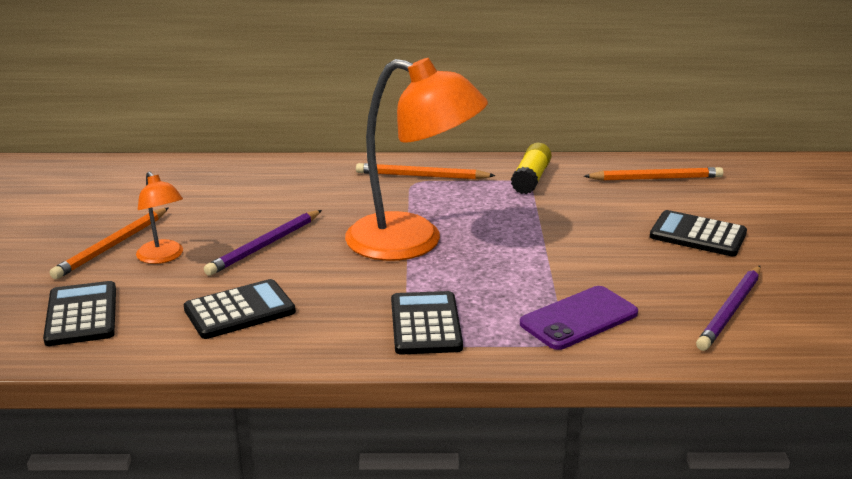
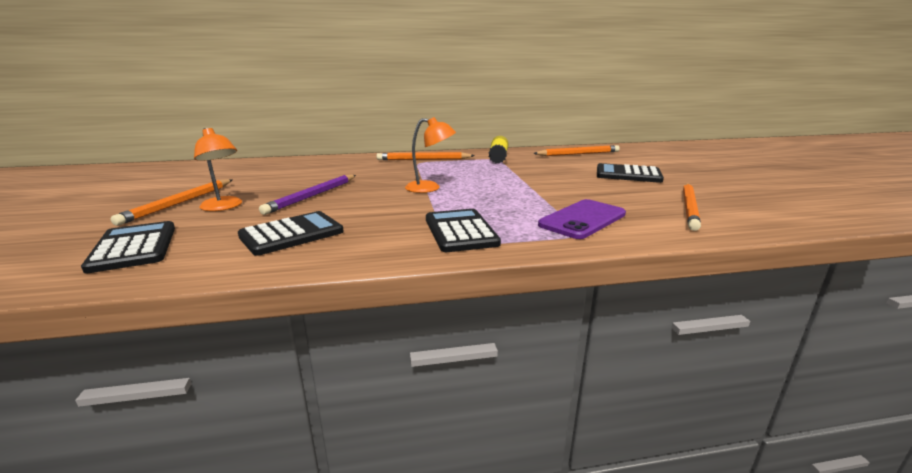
camera: 10 degrees left, 5 degrees down
orange lamp [345,58,488,261] -> orange lamp [405,117,456,193], size x0.47
purple pencil [696,266,760,351] -> orange pencil [683,183,701,231]

